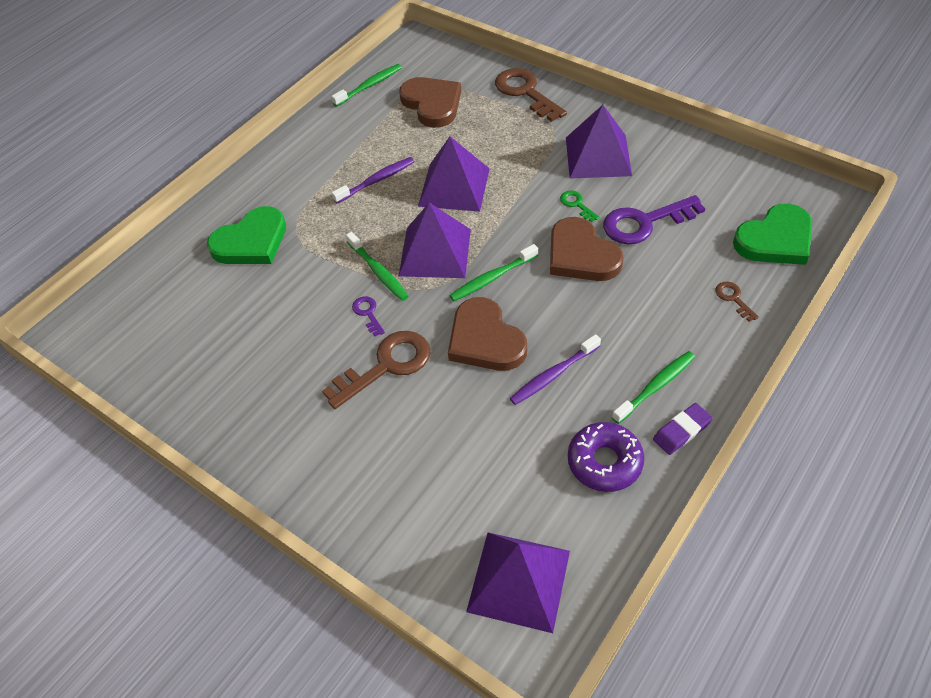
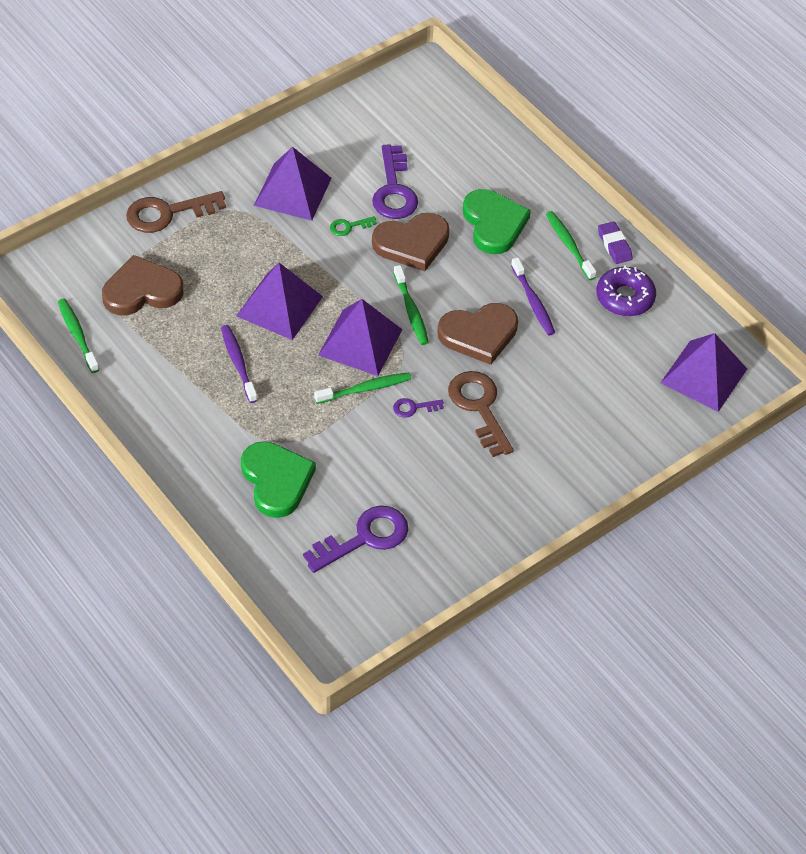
camera: 80 degrees left, 0 degrees up
brown key [715,282,759,322] -> none
green heart [733,204,812,265] -> green heart moved to [463,189,531,254]
none -> purple key [303,506,408,573]

